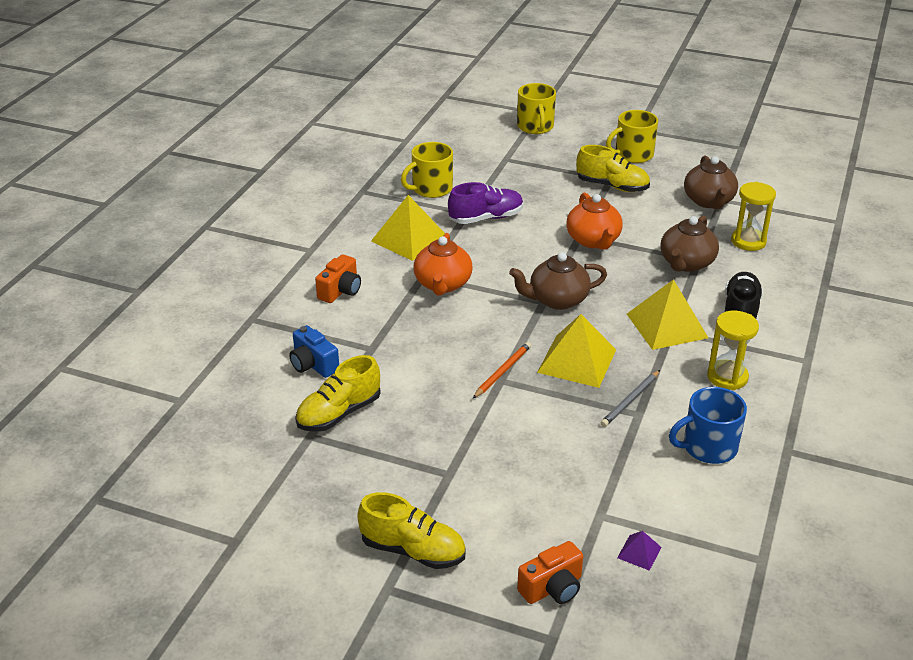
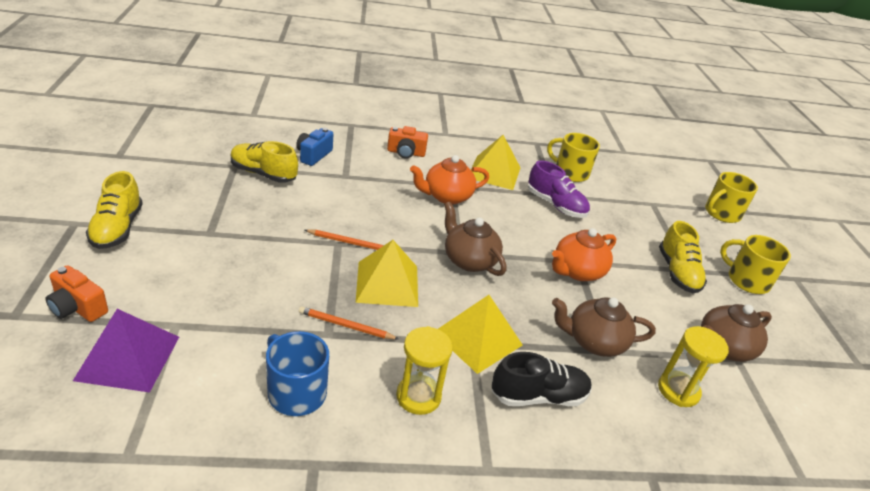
camera: 60 degrees right, 0 degrees up
grey pencil [601,370,660,427] -> orange pencil [299,306,399,339]
purple pyramid [617,531,662,571] -> purple pyramid [73,309,179,393], size x2.23

